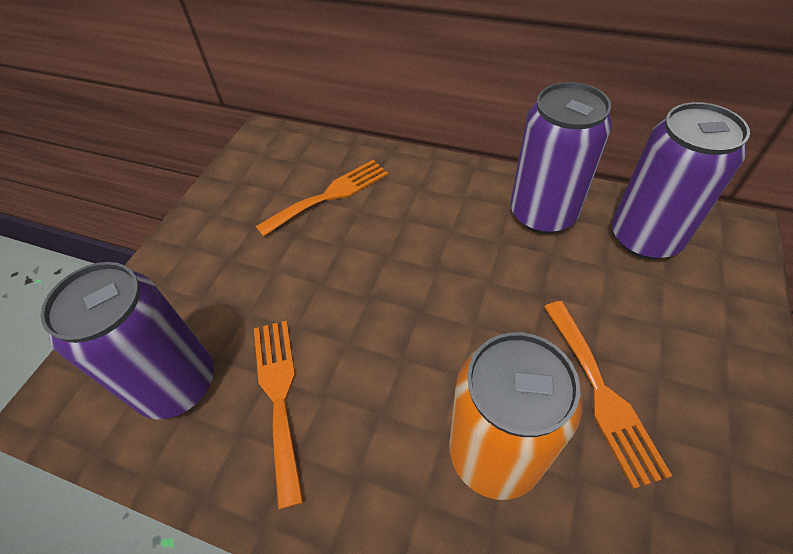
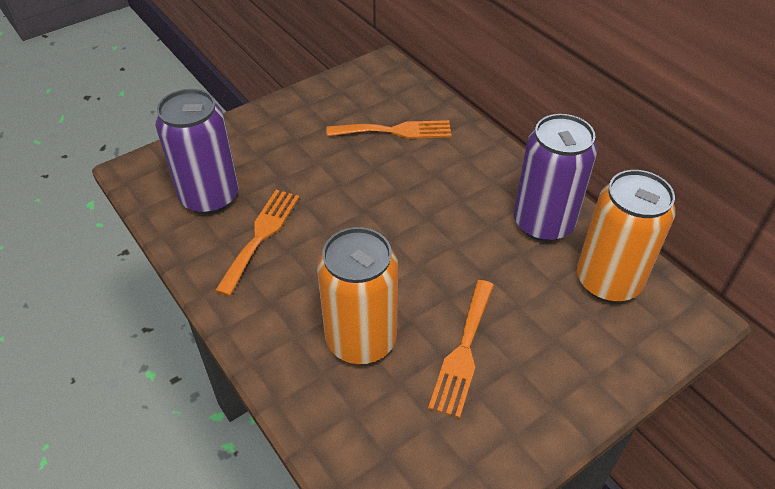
camera: 30 degrees right, 5 degrees down
purple can [612,102,750,259] -> orange can [577,170,676,302]

